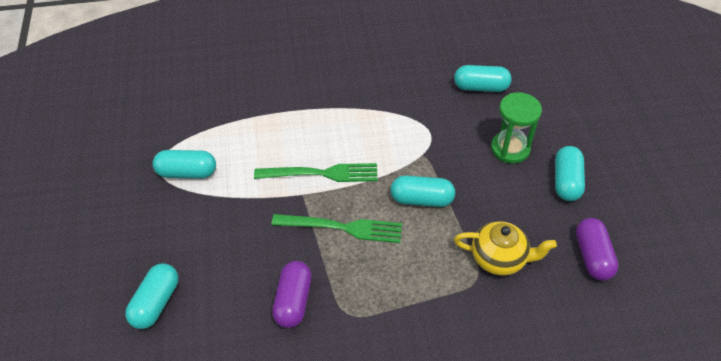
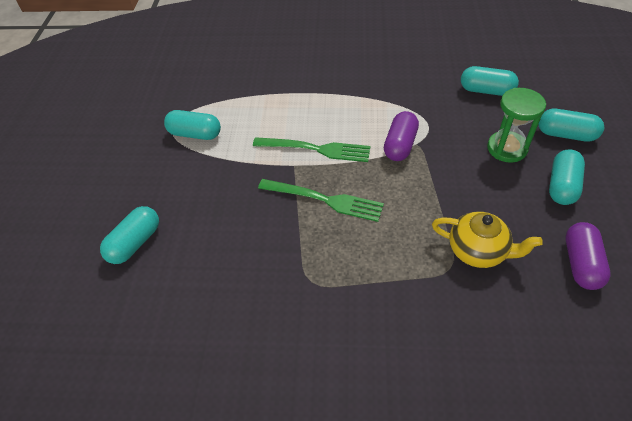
camera: 15 degrees right, 0 degrees up
purple capsule [272,261,312,328] -> purple capsule moved to [384,111,419,161]
turquoise capsule [391,176,455,207] -> turquoise capsule moved to [538,109,604,142]

